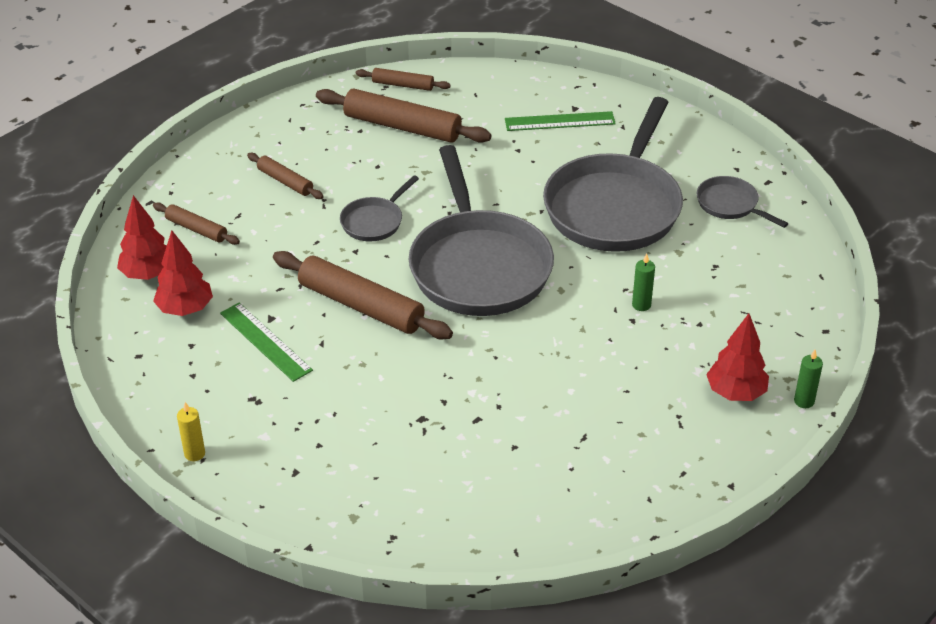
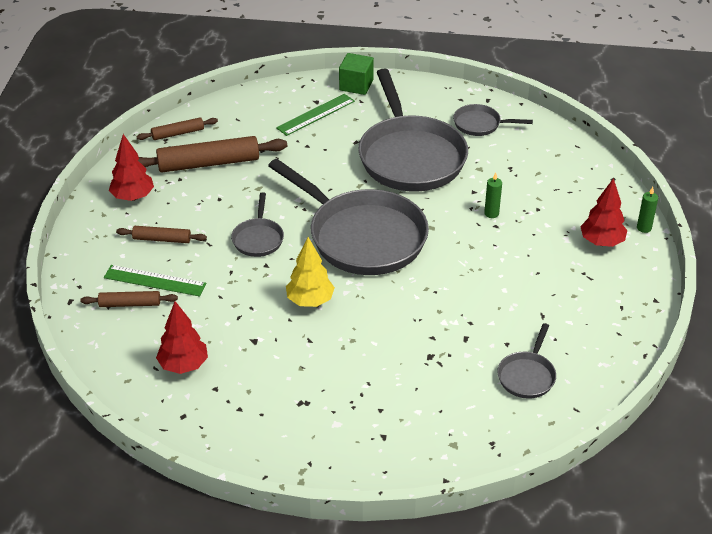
camera: 35 degrees left, 0 degrees up
red tree [117,195,167,280] -> red tree moved to [109,134,154,201]
yellow candle [177,402,205,461] -> none
green ruler [220,302,313,382] -> green ruler moved to [104,265,206,297]
brown rolling pin [273,251,453,339] -> yellow tree [286,237,335,307]
none -> green cube [339,53,374,95]
none -> grey pan [497,323,556,399]

